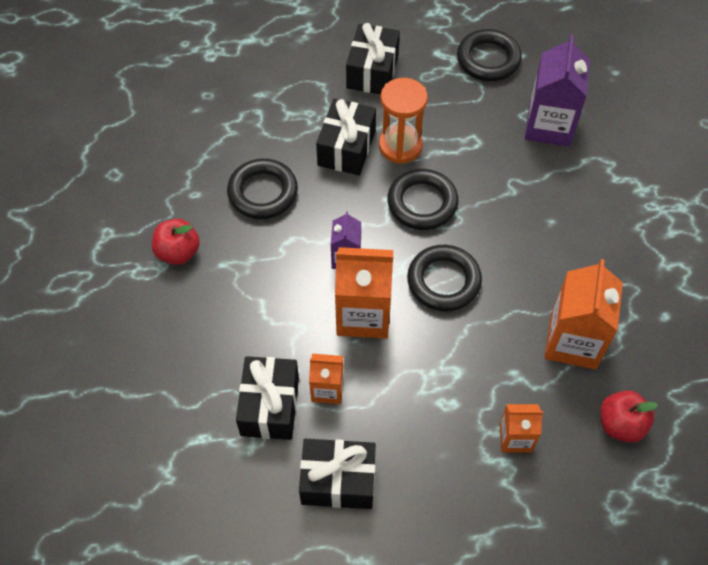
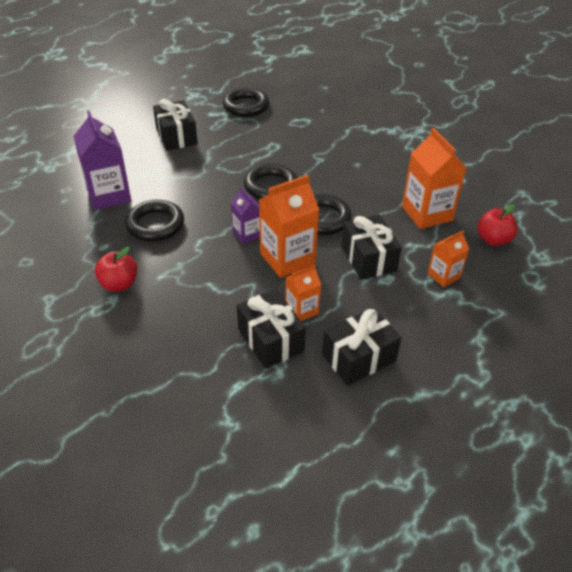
camera: 35 degrees left, 15 degrees down
black gift [316,99,376,175] -> black gift moved to [341,215,402,280]
orange hourglass [379,78,428,164] -> none
purple carton [525,35,590,147] -> purple carton moved to [73,110,131,210]

